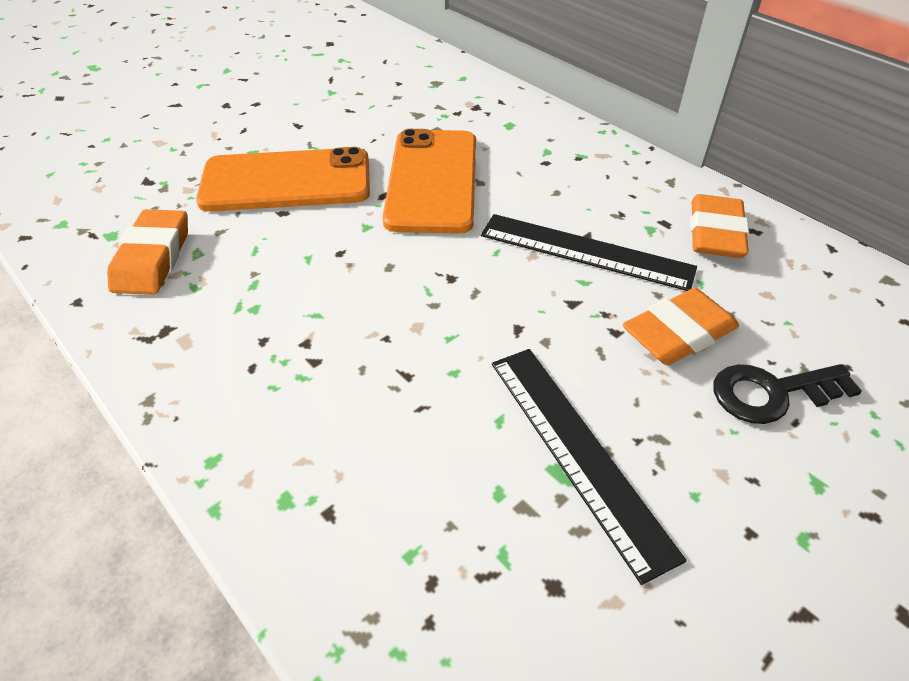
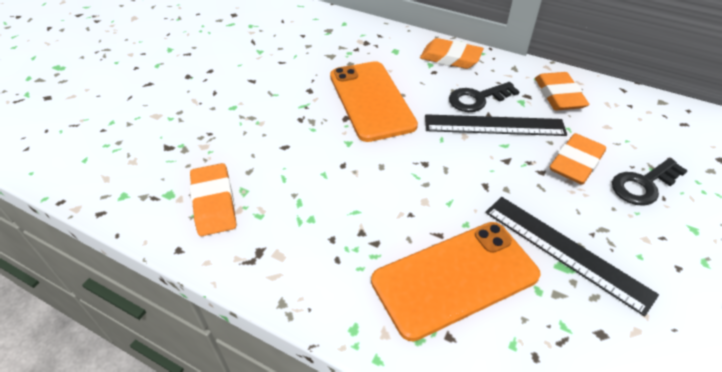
camera: 20 degrees left, 0 degrees up
orange phone [196,147,370,212] -> orange phone moved to [371,222,541,341]
none -> orange eraser [420,38,484,69]
none -> black key [449,82,520,112]

